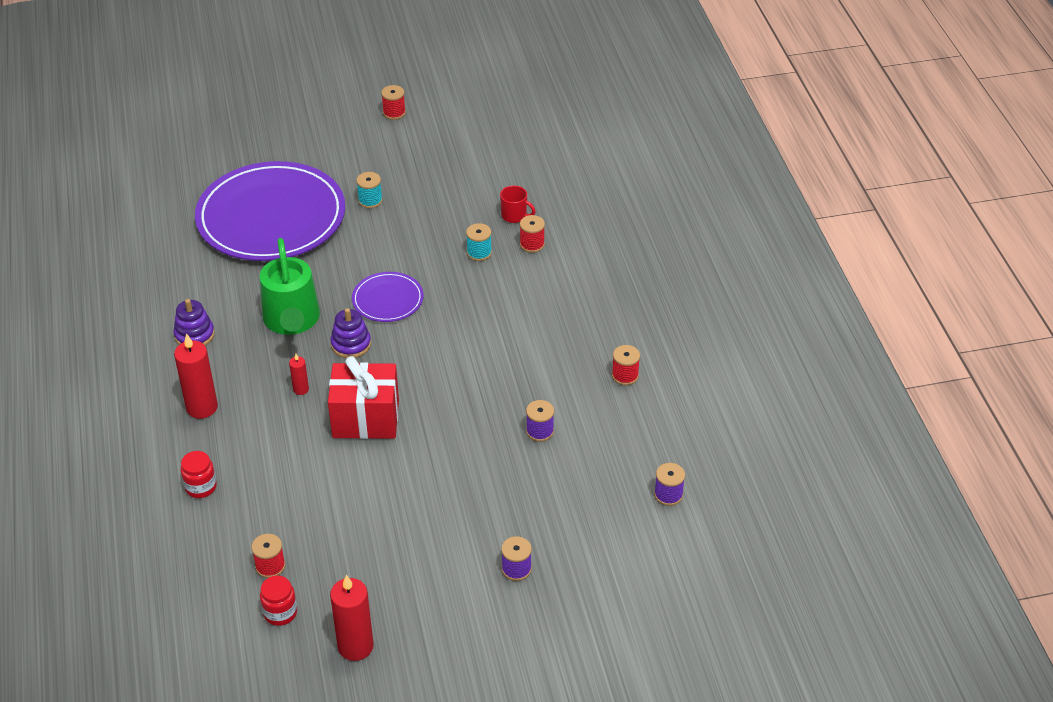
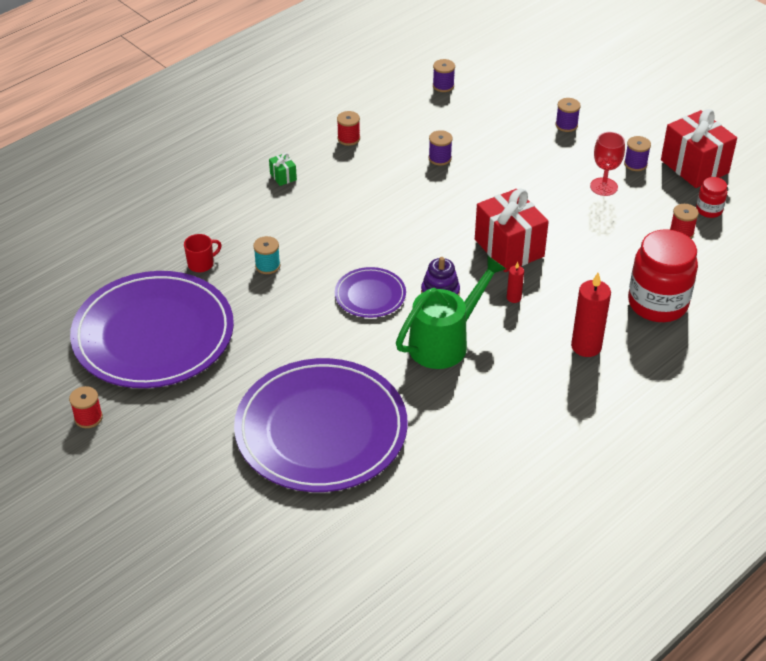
camera: 120 degrees left, 0 degrees up
purple stacking toy [173,299,215,346] -> none
red jar [181,451,217,498] -> red jar [628,229,698,322], size x2.11
red candle [330,575,374,661] -> red gift [661,109,737,188]
turquoise spool [356,172,383,208] -> none
red mug [500,186,536,223] -> red mug turned 60 degrees clockwise [184,234,222,272]
red spool [520,215,545,253] -> none
none -> purple plate [70,271,234,388]
none -> green gift [269,153,297,186]
none -> red goblet [590,132,625,196]
none -> purple spool [624,136,651,171]

